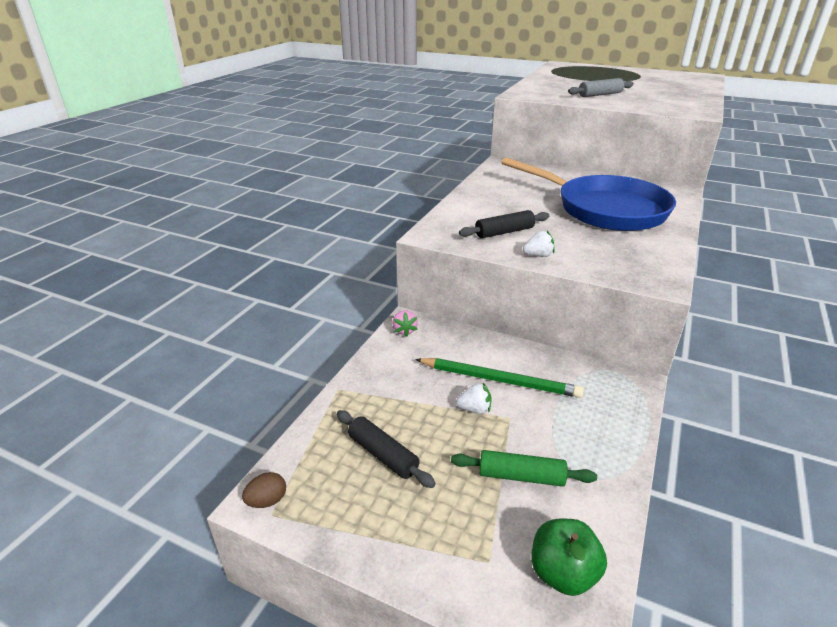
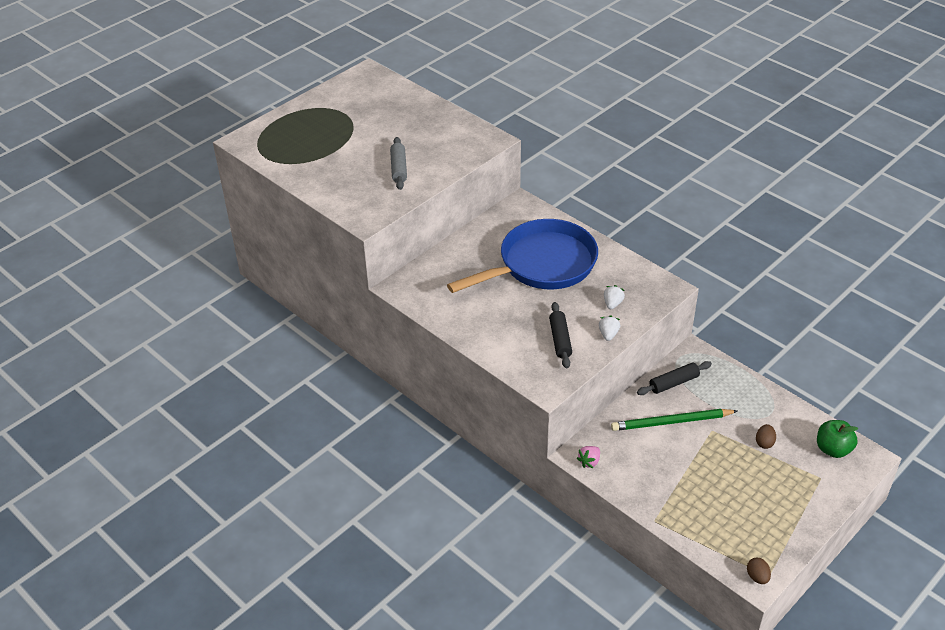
camera: 70 degrees left, 10 degrees up
black rolling pin [337,410,436,488] -> black rolling pin moved to [637,361,712,395]
pink strawberry [392,310,418,337] -> pink strawberry turned 120 degrees clockwise [577,446,600,468]
green pencil [415,358,584,398] -> green pencil turned 135 degrees counterclockwise [611,409,737,431]
green rolling pin [451,450,597,487] -> brown egg [756,424,776,449]
white strawberry [456,383,492,414] -> white strawberry moved to [604,285,625,309]

